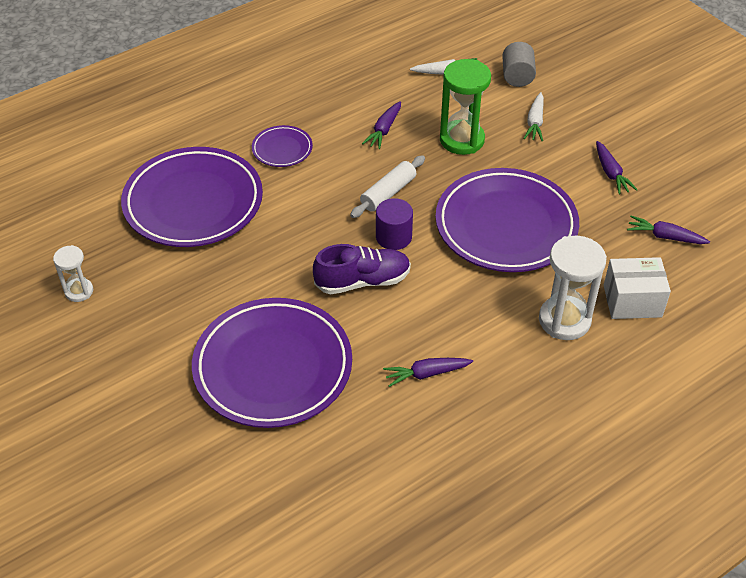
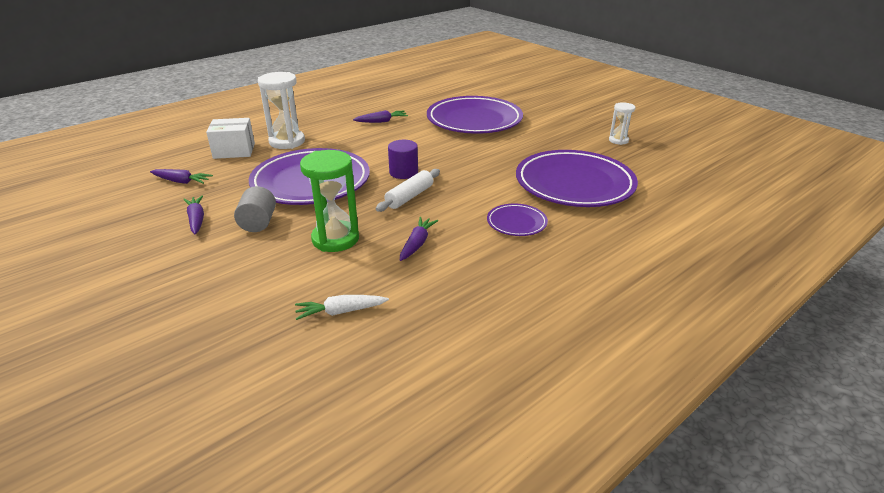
camera: 175 degrees right, 15 degrees down
purple shoe [313,244,411,294] -> none
grey cylinder [502,42,536,87] -> grey cylinder moved to [234,186,276,232]
white carrot [523,92,544,142] -> none

